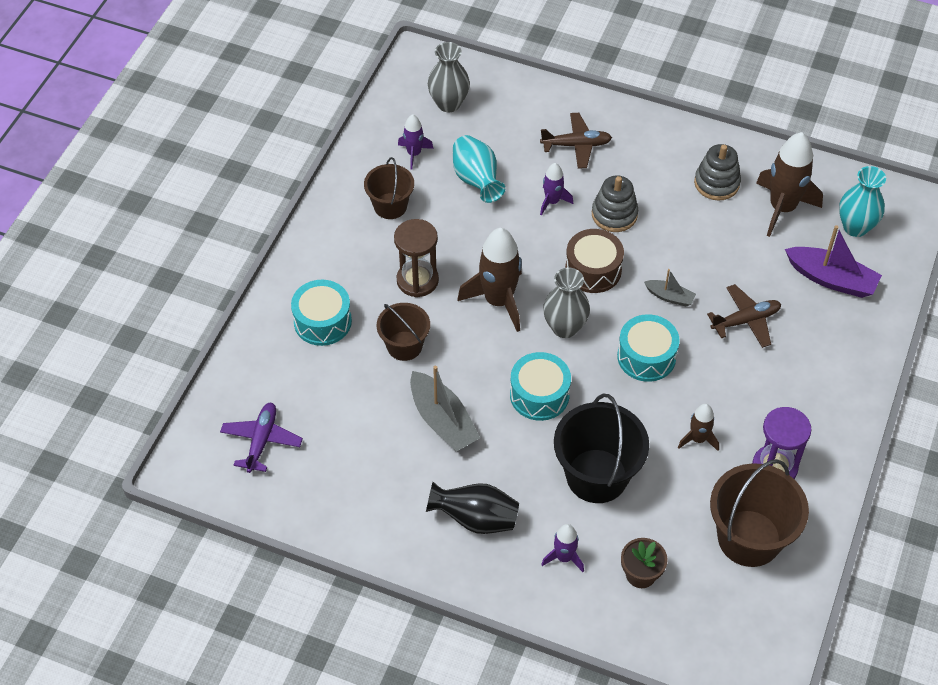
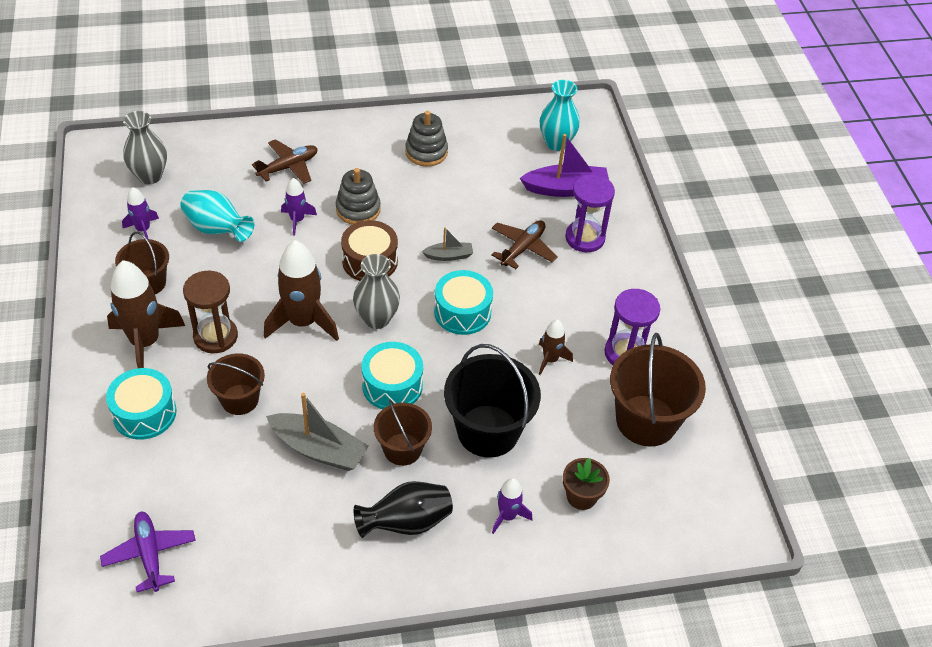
camera: 35 degrees left, 5 degrees down
brown rocket [756,132,823,237] -> brown rocket moved to [107,260,185,368]
none -> brown bucket [374,399,432,466]
none -> purple hourglass [565,174,615,252]

